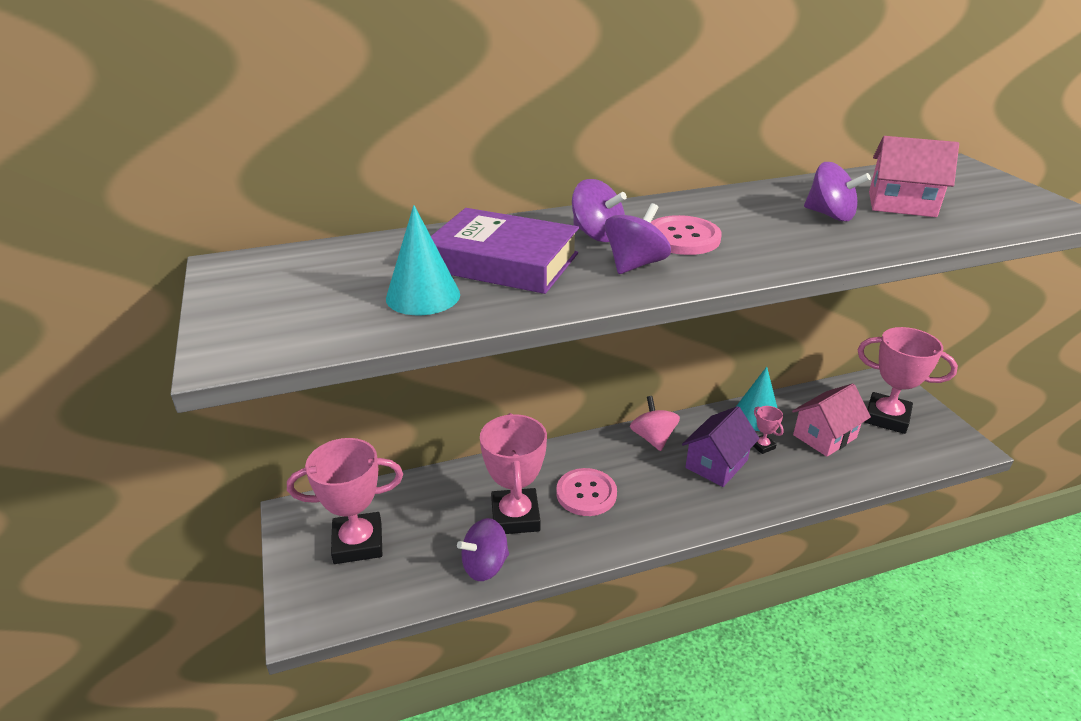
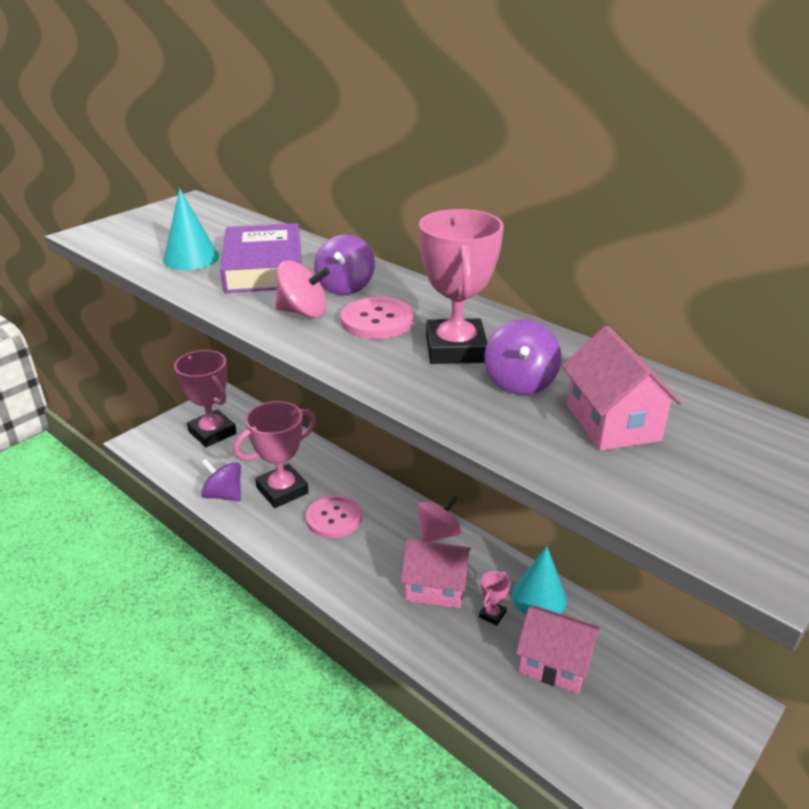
camera: 60 degrees right, 0 degrees up
purple spinning top [605,203,671,274] -> pink spinning top [275,261,330,318]
purple house [682,406,760,487] -> pink house [401,539,471,609]
pink trophy [858,327,958,434] -> pink trophy moved to [419,209,504,364]

